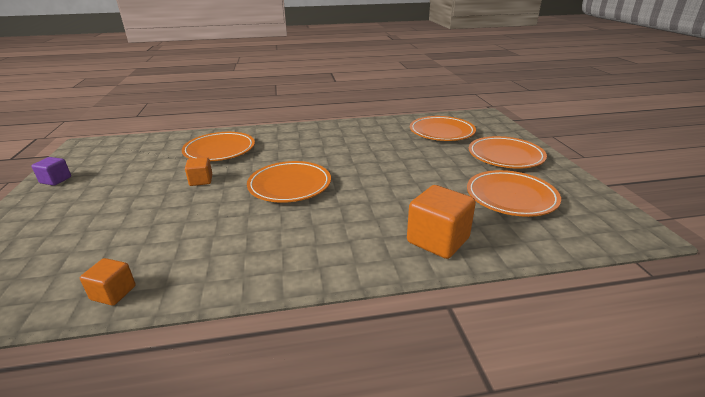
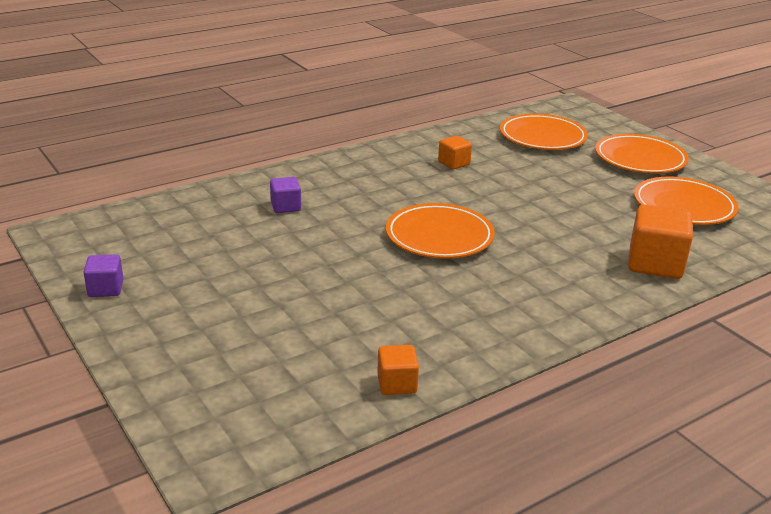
camera: 25 degrees left, 0 degrees up
orange plate [182,132,255,161] -> purple cube [270,177,301,213]
orange cube [185,157,212,186] -> orange cube moved to [438,136,472,170]

